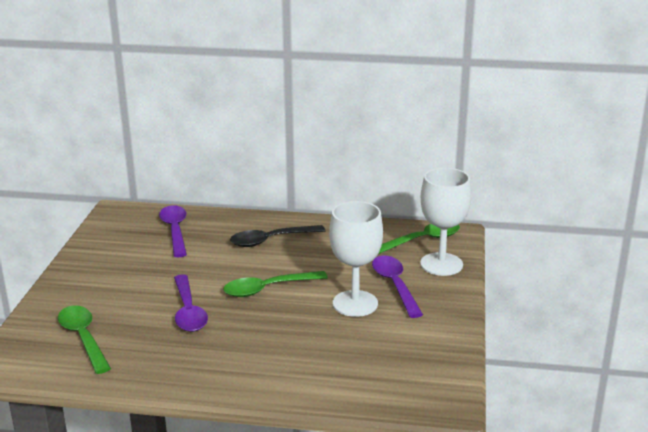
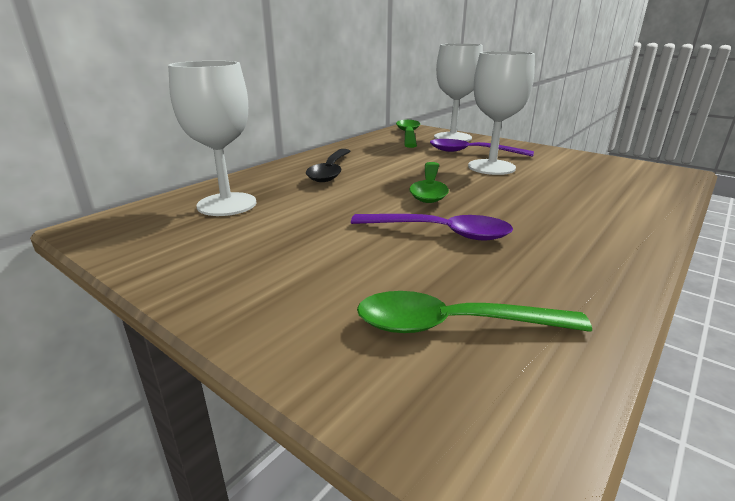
camera: 60 degrees left, 0 degrees up
purple spoon [159,205,187,257] -> white goblet [168,61,256,216]

